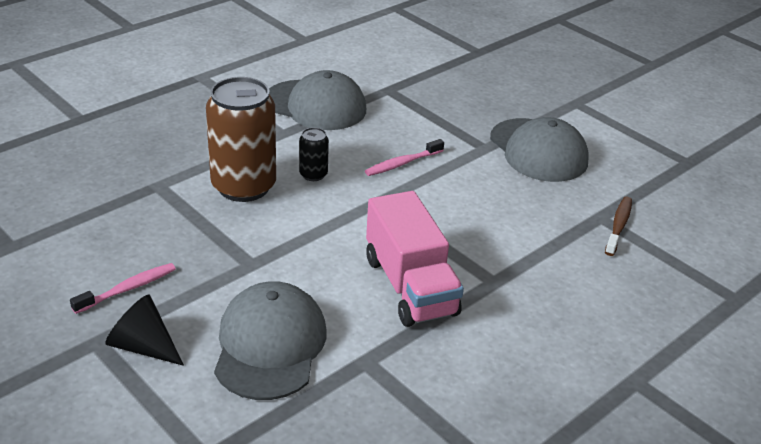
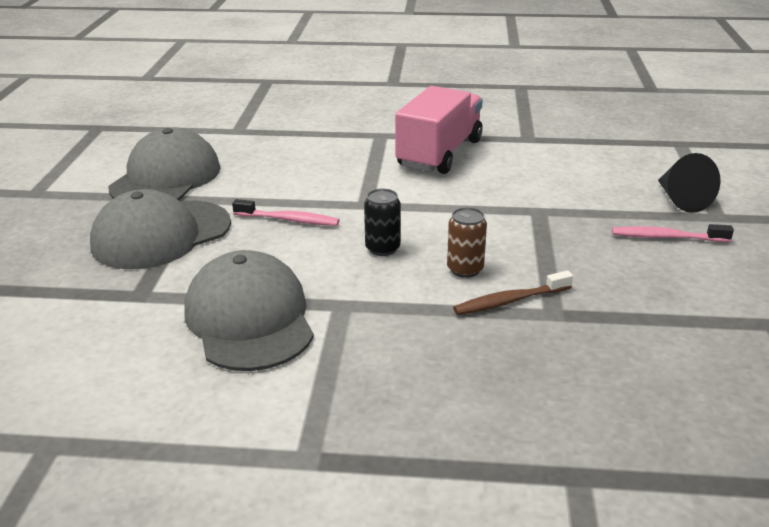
camera: 130 degrees left, 5 degrees down
brown can [206,77,276,202] -> brown can [447,207,487,278], size x0.45
grey cap [214,281,326,400] -> grey cap moved to [90,189,231,269]
brown toothbrush [605,197,632,256] -> brown toothbrush moved to [453,271,573,315]

